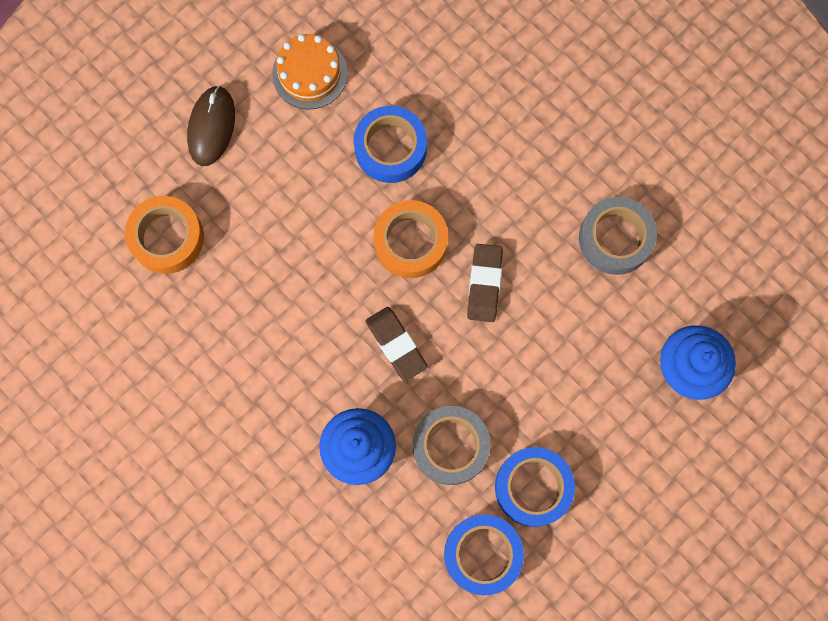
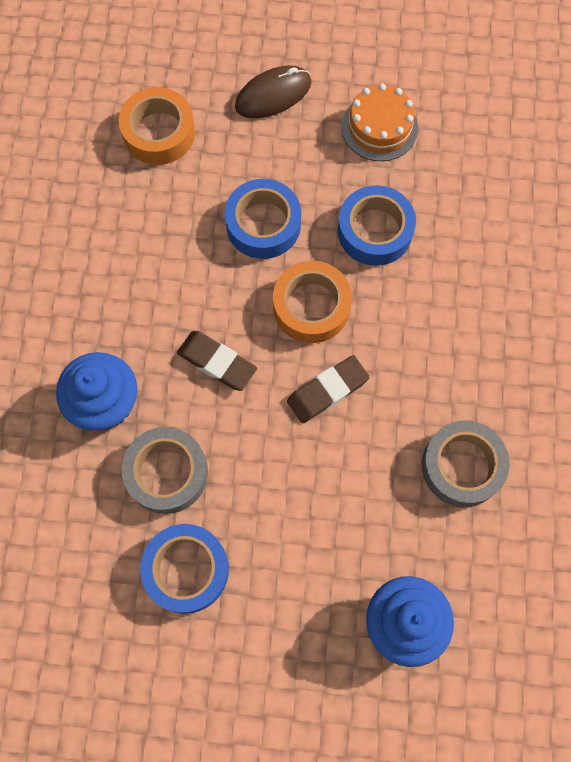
camera: 50 degrees right, 5 degrees down
brown eraser [366,307,428,381] -> brown eraser turned 75 degrees counterclockwise [177,331,257,391]
blue tape [444,514,524,595] -> blue tape moved to [225,179,301,259]

